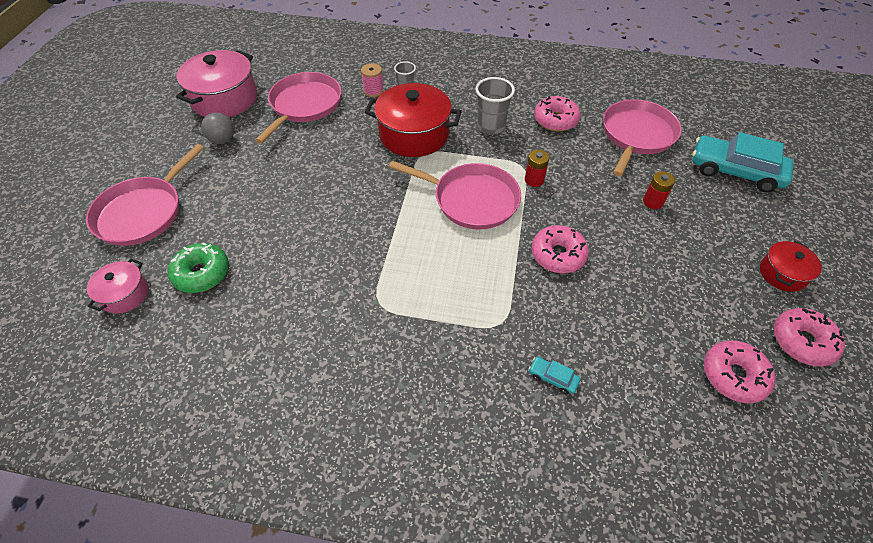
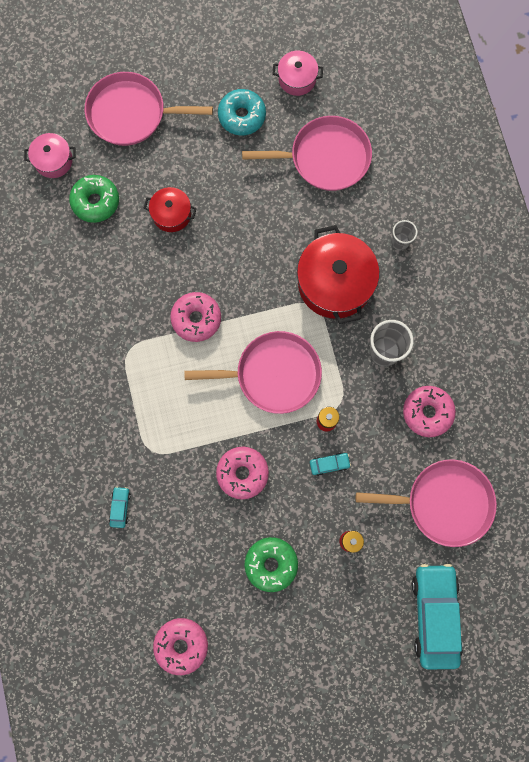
camera: 65 degrees right, 25 degrees up
pink pot [176,50,257,117] -> pink pot [273,51,323,96], size x0.53
grey ball [201,112,234,144] -> turquoise donut [218,89,266,136]
pink spool [361,63,384,97] -> none
pink pan [389,161,521,229] -> pink pan turned 90 degrees counterclockwise [184,331,322,414]
red pot [760,241,822,292] -> red pot moved to [144,187,197,232]
pink donut [774,308,845,367] -> pink donut moved to [170,292,221,342]
none -> green donut [244,537,298,592]
none -> turquoise car [310,453,351,476]

